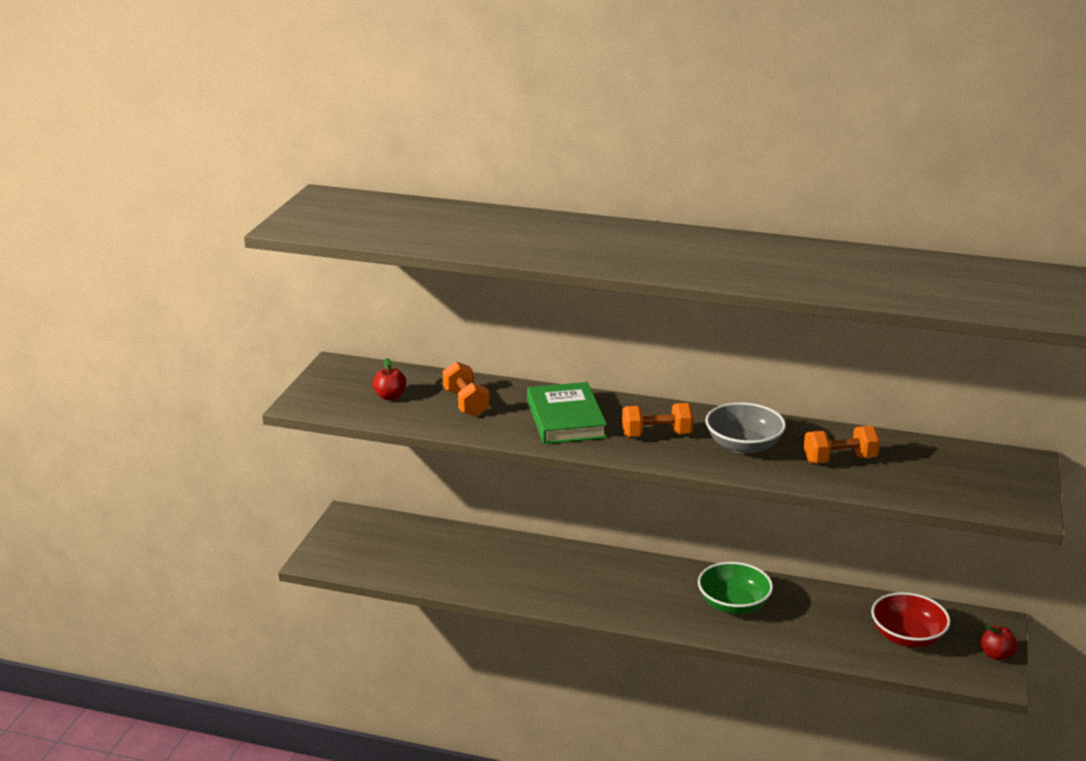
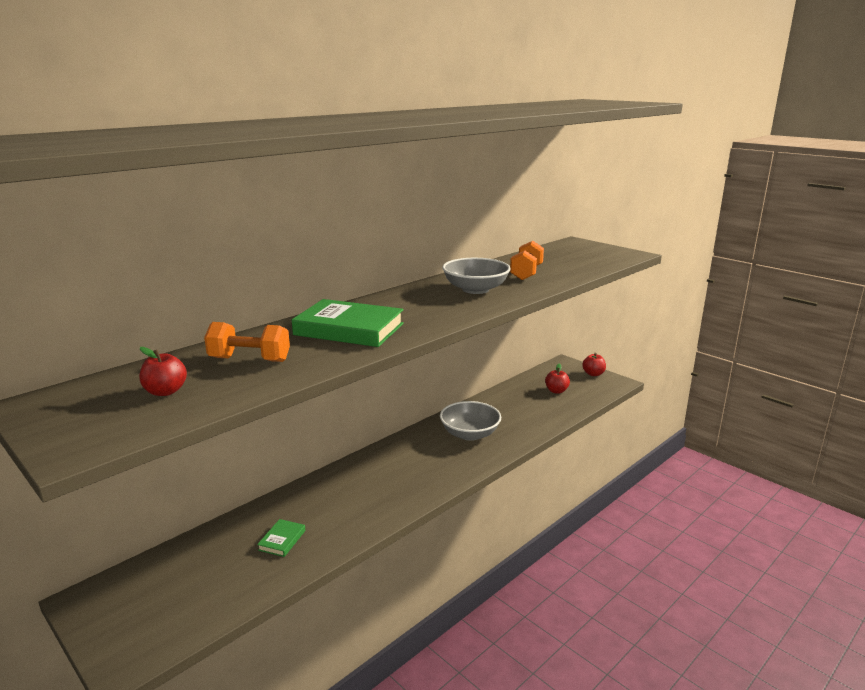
camera: 60 degrees left, 5 degrees down
orange dumbbell [622,403,693,437] -> none
green bowl [698,562,773,614] -> grey bowl [440,401,501,441]
red bowl [871,592,950,648] -> red apple [545,363,570,394]
none -> green book [257,519,305,557]

